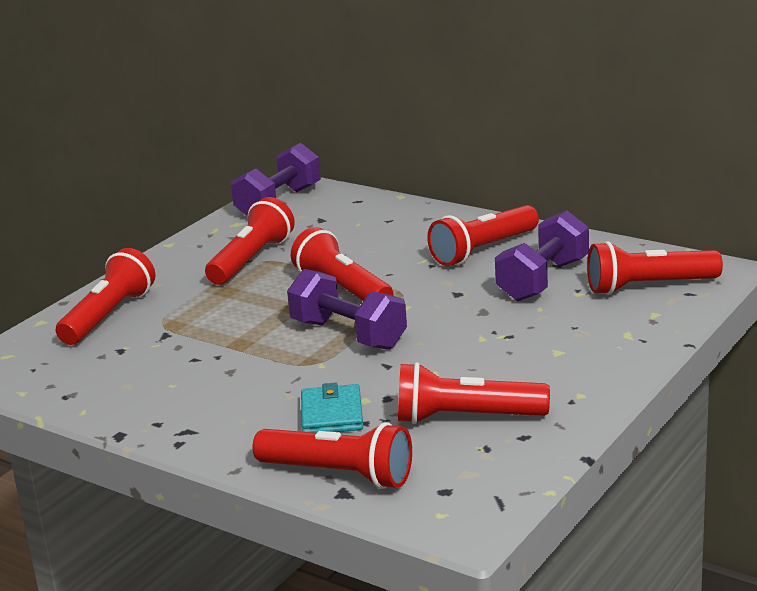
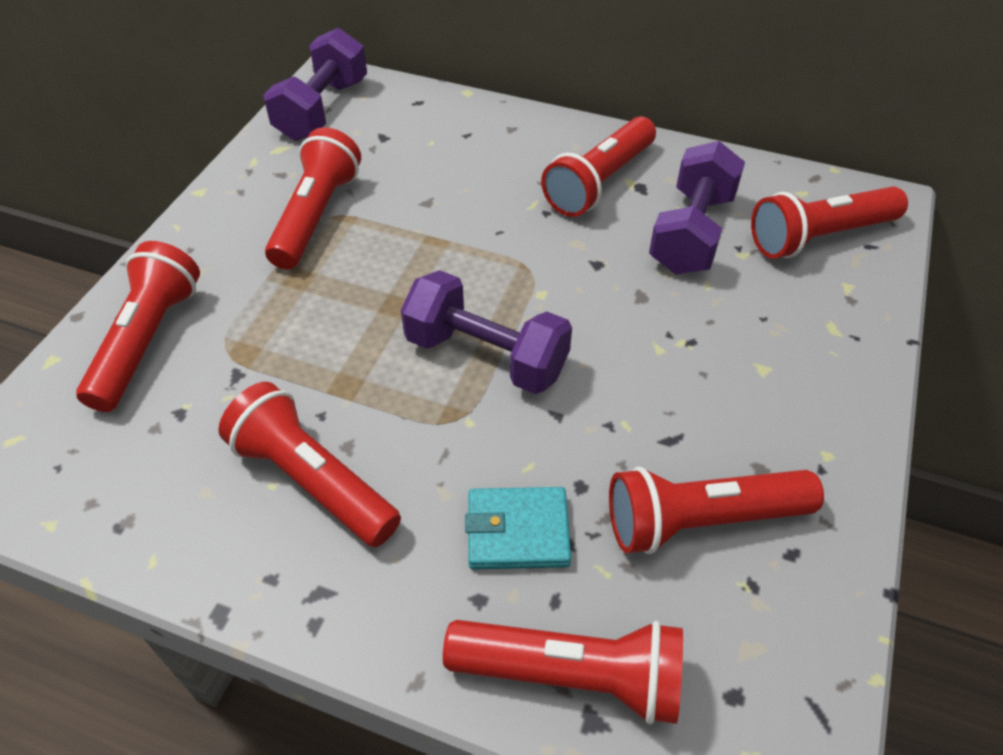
camera: 15 degrees left, 25 degrees up
red flashlight [291,227,394,301] -> red flashlight moved to [218,382,401,547]
turquoise wallet [301,383,363,433] -> turquoise wallet turned 75 degrees counterclockwise [465,487,571,569]

